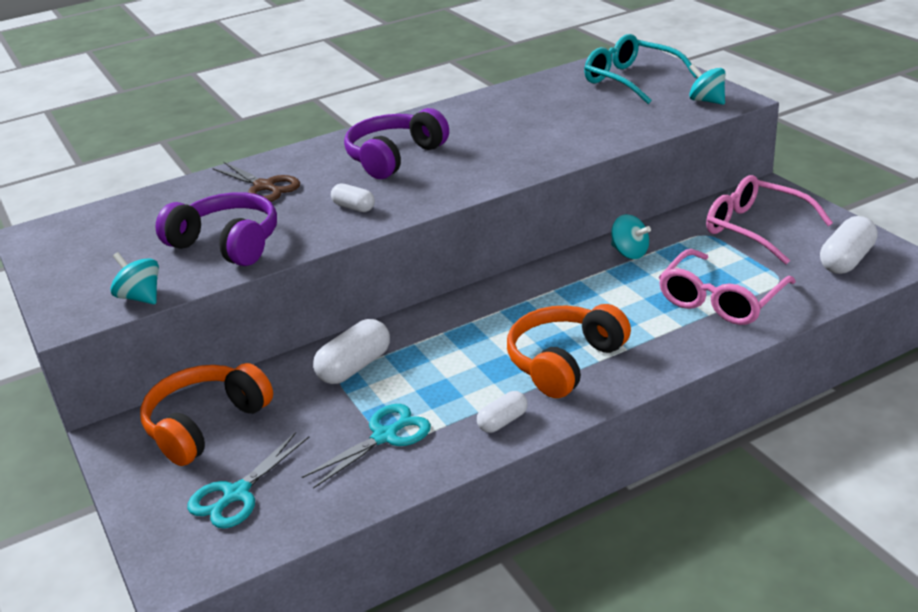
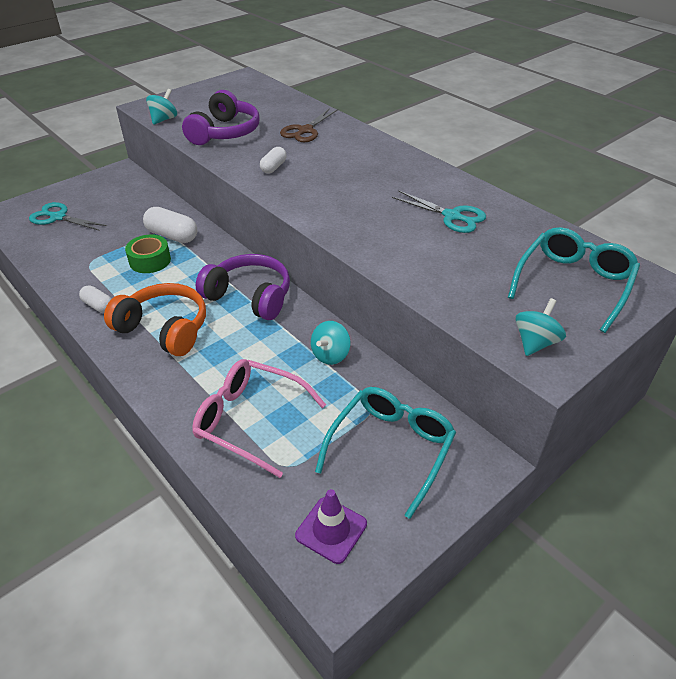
camera: 75 degrees right, 10 degrees up
orange headphones [140,363,273,466] -> none
turquoise scissors [302,404,431,489] -> turquoise scissors moved to [392,191,486,233]
purple headphones [344,108,449,179] -> purple headphones moved to [196,254,290,320]
pink glasses [706,175,833,265] -> turquoise glasses [315,387,456,519]
white capsule [820,216,878,274] -> purple traffic cone [295,489,367,564]
none -> green tape [125,234,171,273]

